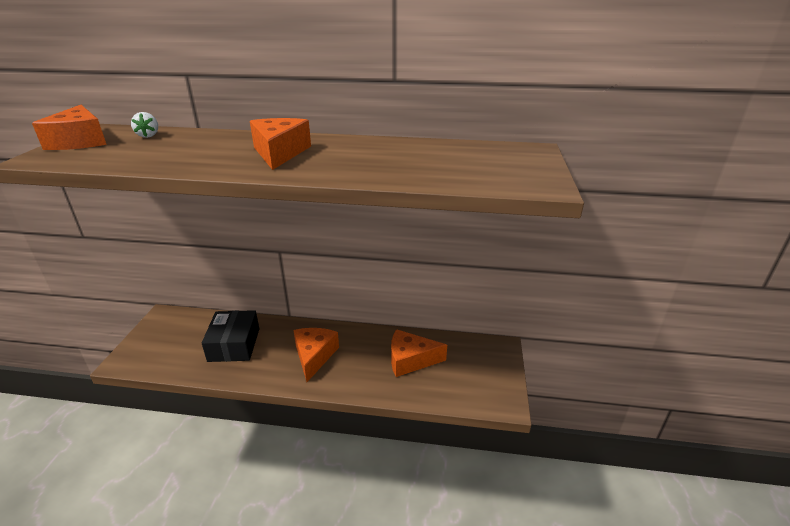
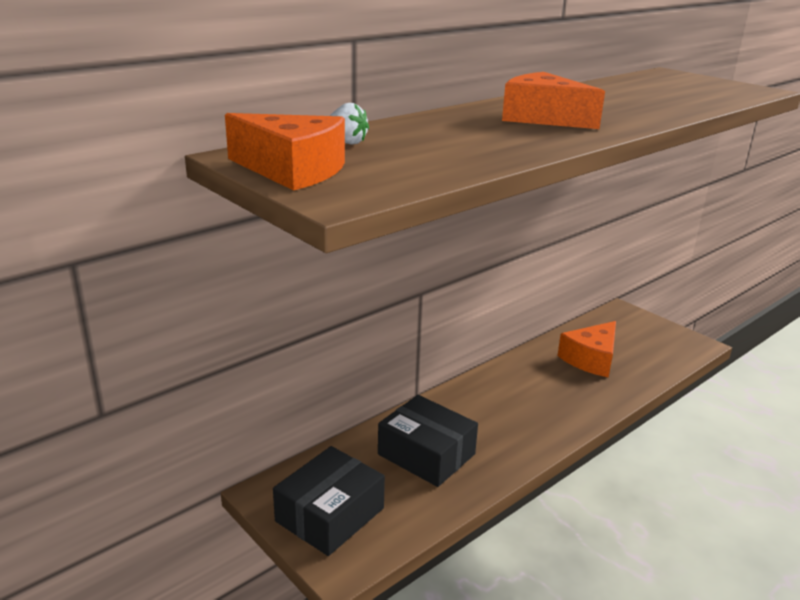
camera: 50 degrees left, 5 degrees down
orange cheese [293,328,339,382] -> none
none -> black box [273,446,385,556]

